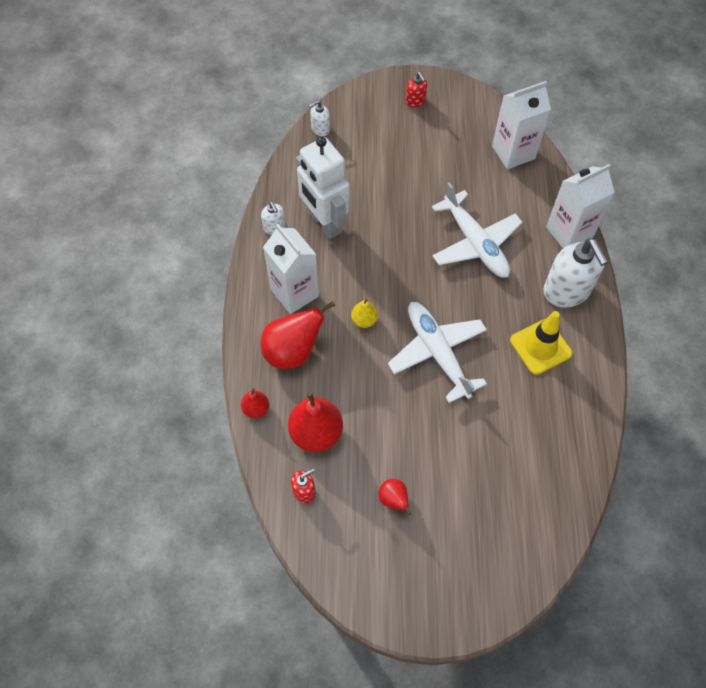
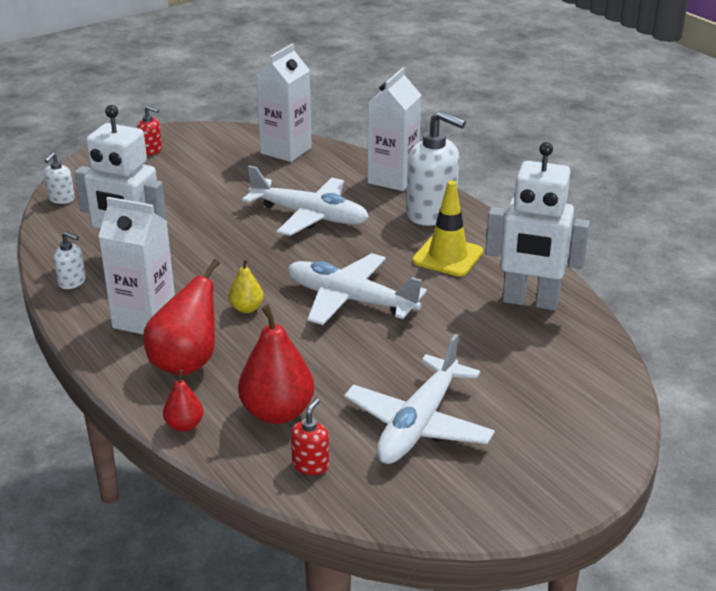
camera: 35 degrees left, 30 degrees down
red pear [378,479,411,515] -> white plane [344,334,495,464]
none -> white robot [485,142,590,310]

